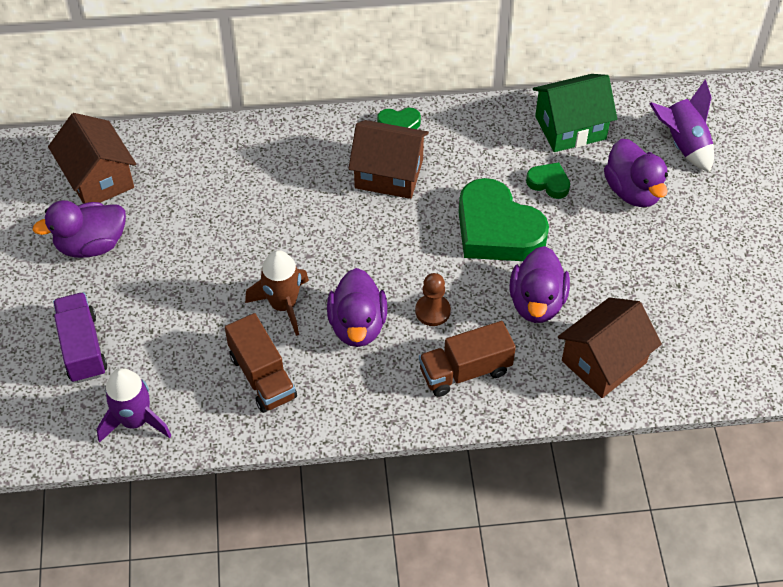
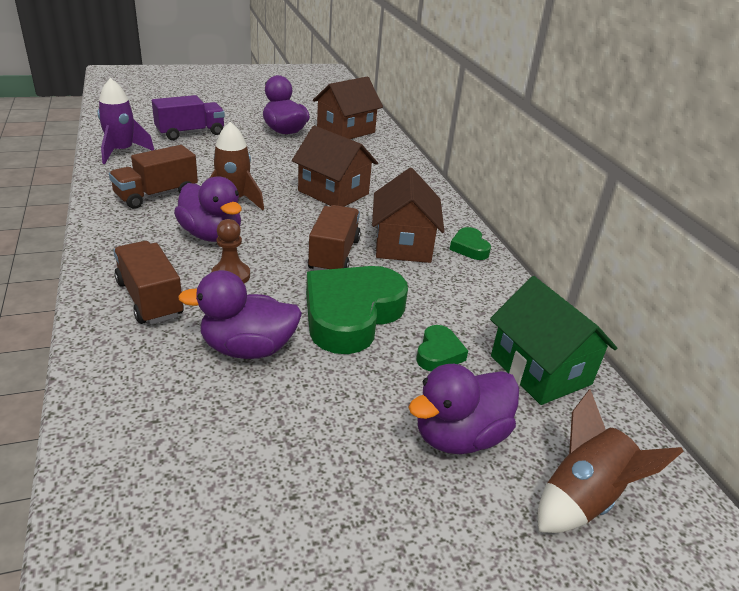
camera: 75 degrees right, 20 degrees down
purple duck [327,268,388,347] -> purple duck turned 120 degrees counterclockwise [174,176,242,242]
brown house [558,297,662,398] -> brown house moved to [292,126,378,207]
purple rocket [649,80,714,172] -> brown rocket [538,389,684,533]
none -> brown truck [308,205,361,271]

